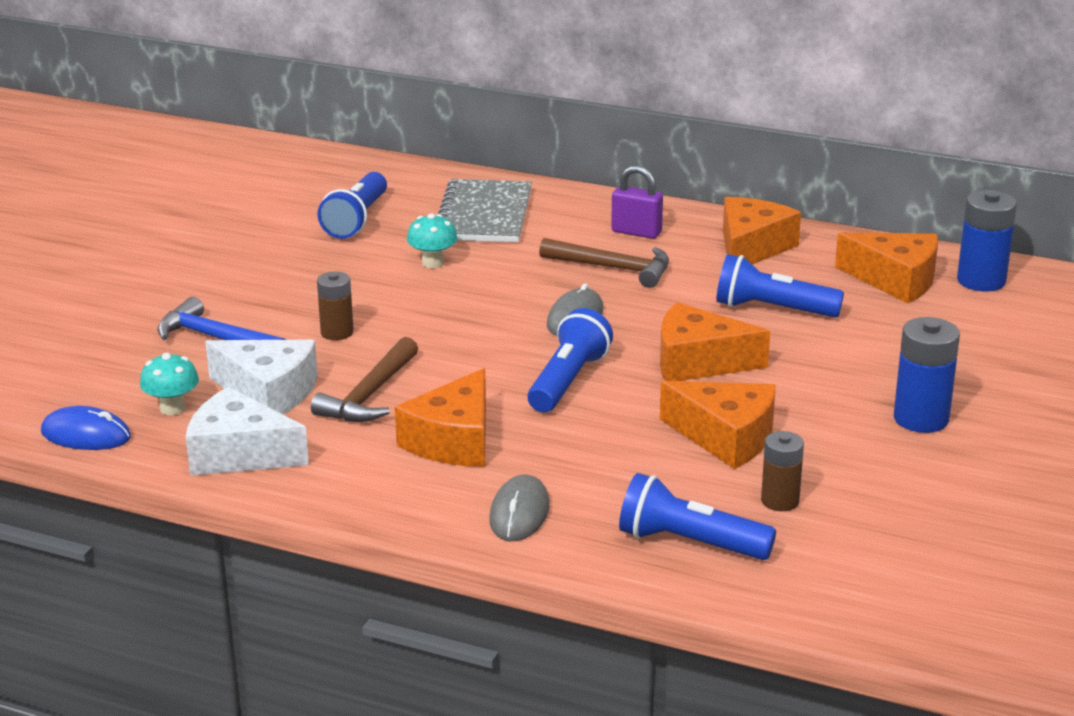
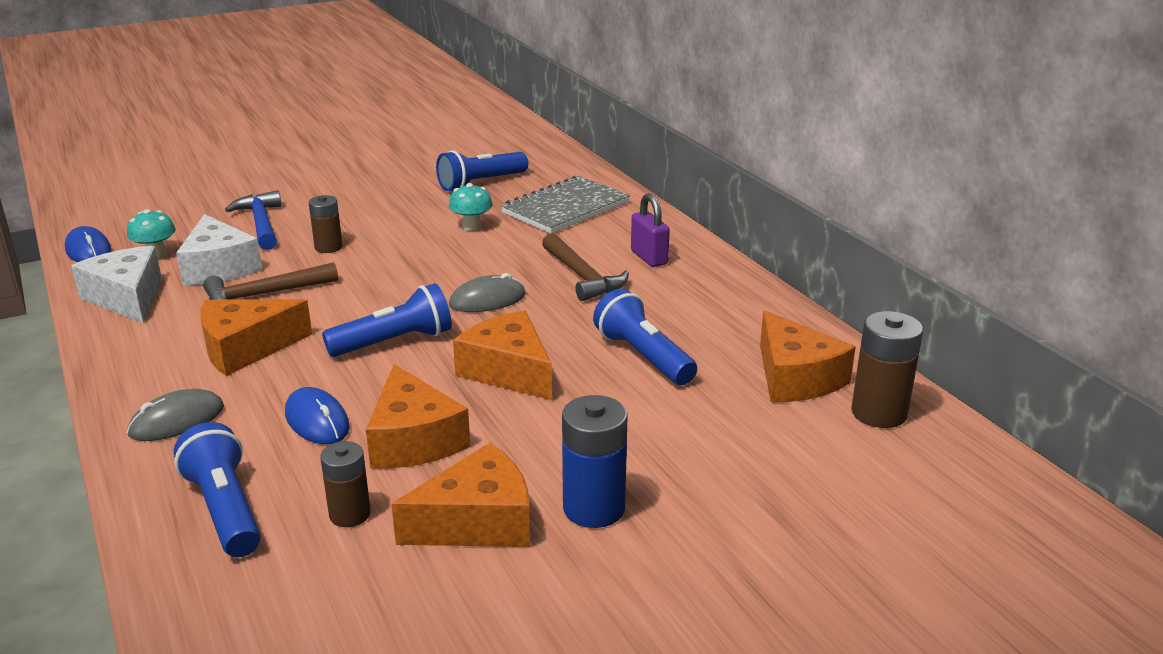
camera: 40 degrees right, 0 degrees up
orange cheese [723,197,801,264] -> orange cheese moved to [391,443,530,547]
blue battery [957,190,1017,292] -> brown battery [851,311,923,428]
none -> blue mouse [285,387,350,444]

